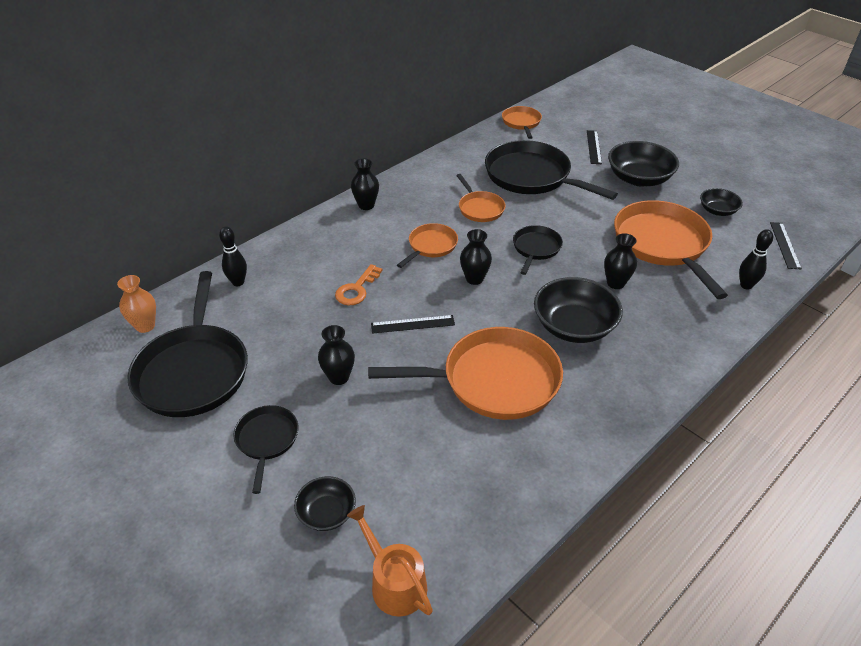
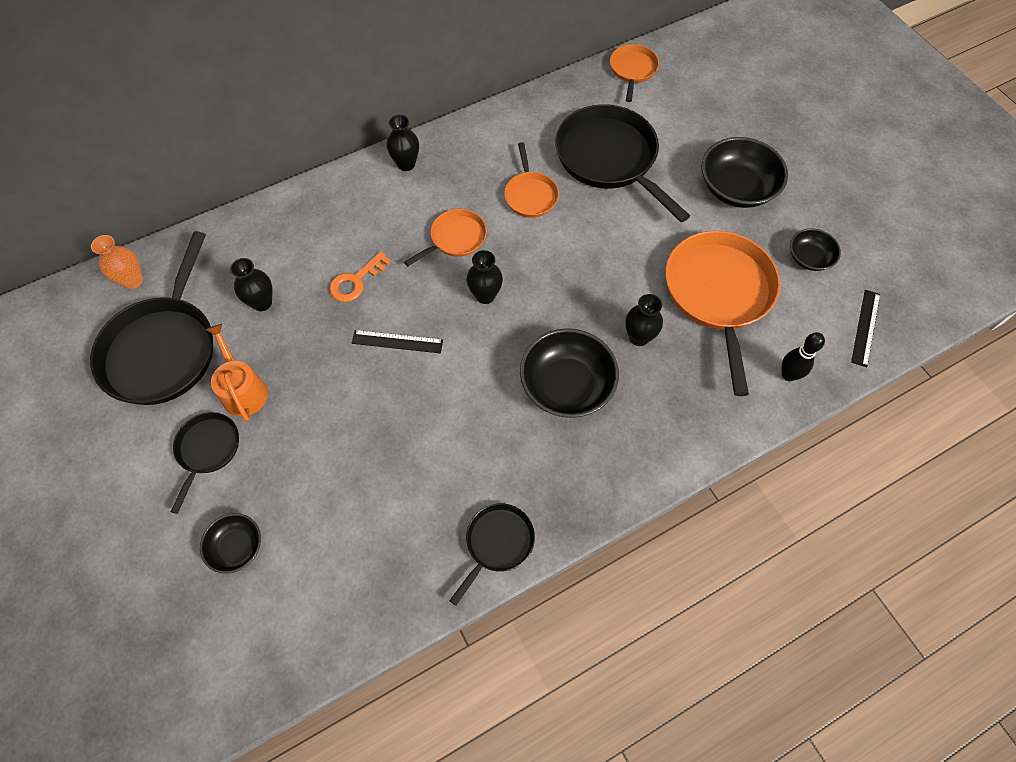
camera: 15 degrees right, 20 degrees up
black bowling pin [219,226,247,286] -> none
black vase [318,325,355,385] -> black vase moved to [230,258,272,311]
orange watering can [347,505,433,617] -> orange watering can moved to [206,323,268,421]
orange pan [368,327,563,420] -> none
black pan [513,225,563,275] -> black pan moved to [449,503,535,606]
black ruler [587,130,602,164] -> none

